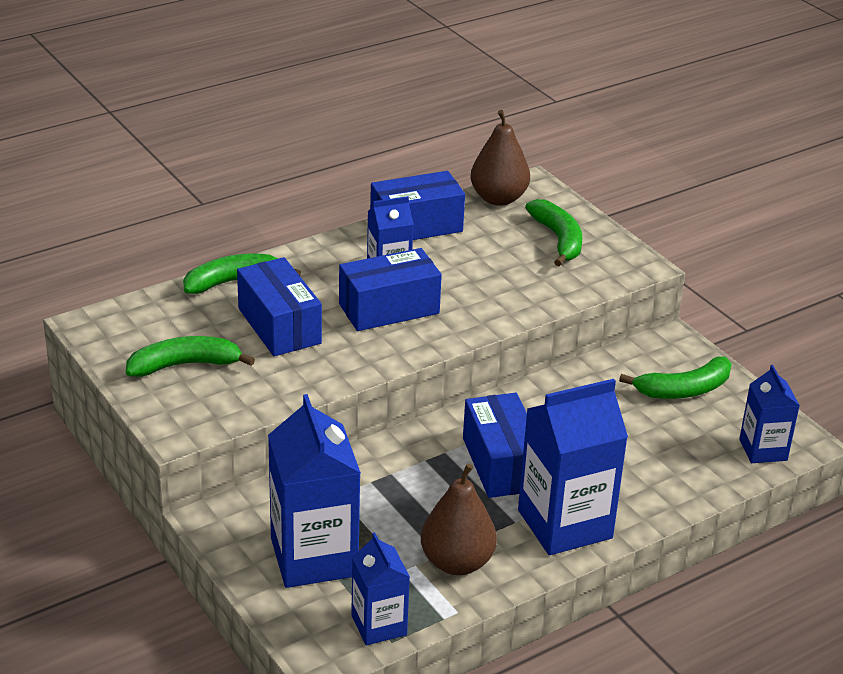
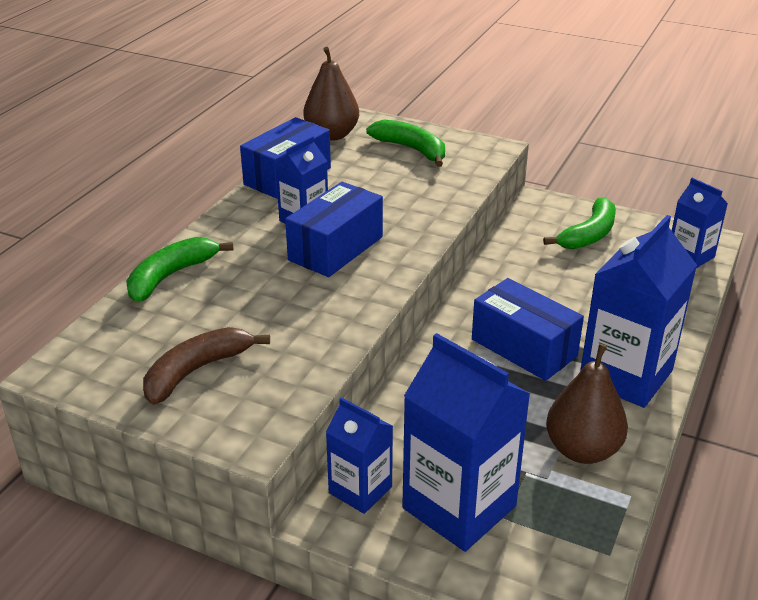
camera: 30 degrees left, 0 degrees up
green banana [126,336,255,377] -> brown banana [143,327,270,405]
blue box [237,257,322,356] -> none
blue carton [351,532,410,645] -> blue carton moved to [326,397,393,514]

